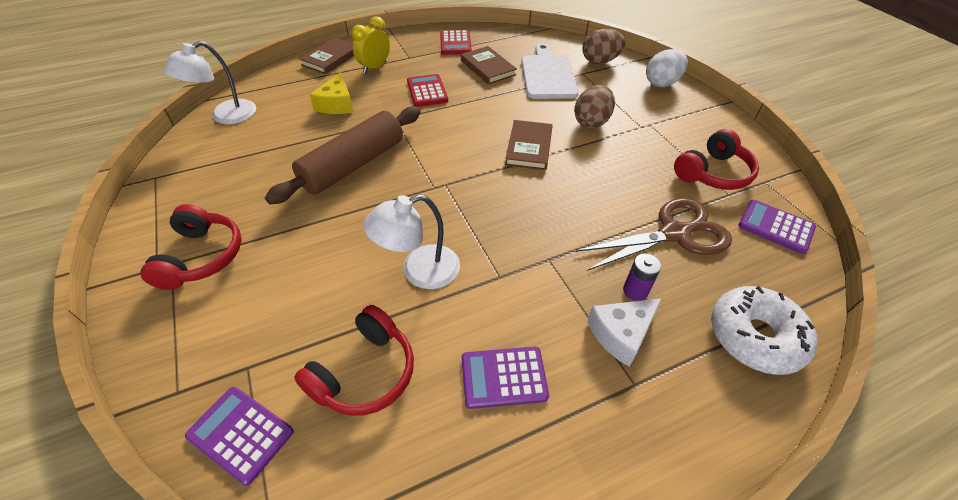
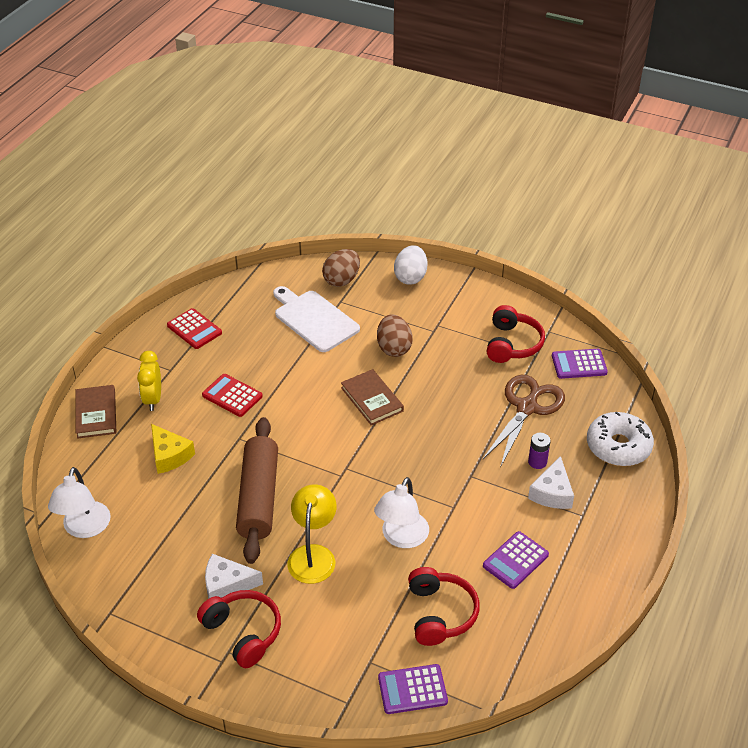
camera: 40 degrees left, 5 degrees down
brown book [461,46,517,85] -> none
none -> white cheese [205,554,263,599]
none -> yellow lamp [287,484,337,584]

